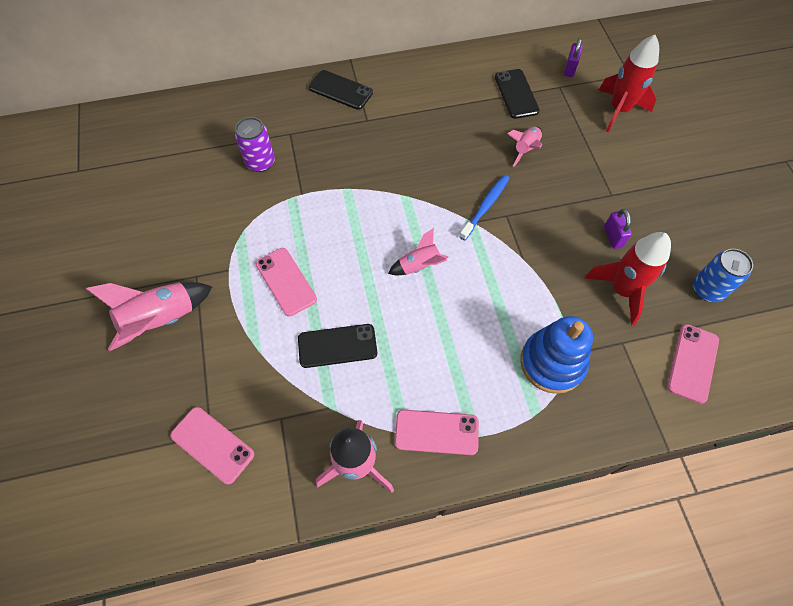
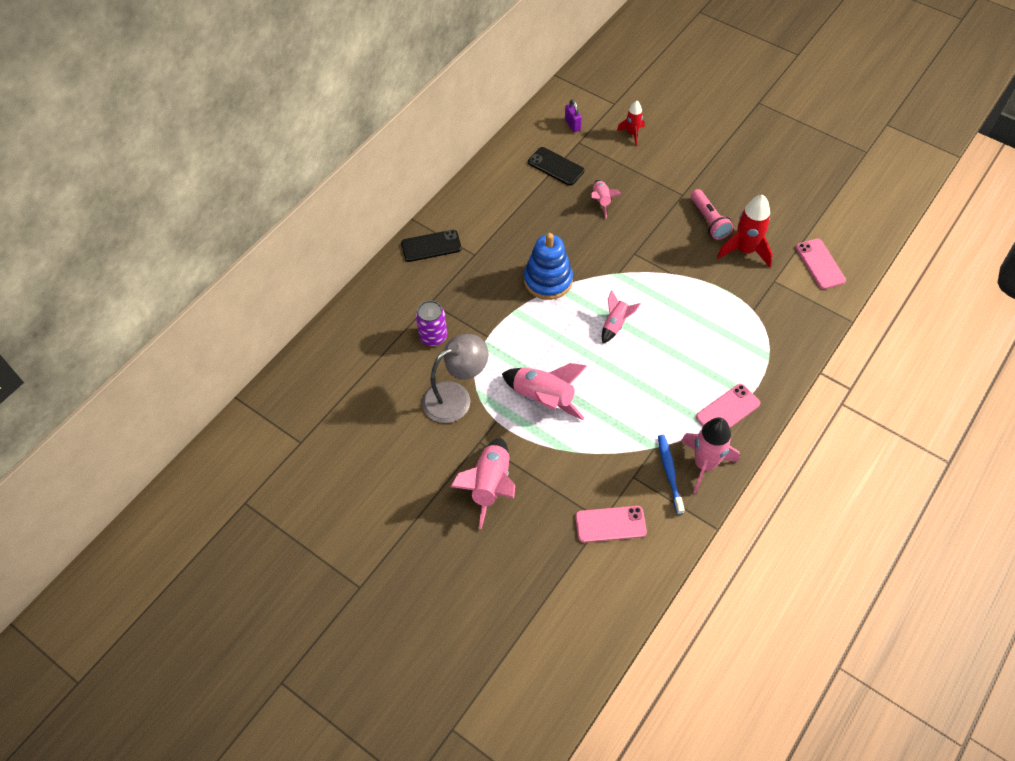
camera: 40 degrees left, 5 degrees down
pink phone [256,248,317,316] -> pink rocket [502,363,587,420]
black phone [298,324,377,368] -> none
blue toothbrush [459,175,509,240] -> blue toothbrush moved to [658,435,685,515]
blue stacking toy [520,316,593,394] -> blue stacking toy moved to [524,233,573,300]
red rocket [599,35,659,132] -> red rocket [617,101,645,146], size x0.58
purple padlock [604,209,632,249] -> pink flashlight [691,189,734,240]
blue can [693,249,753,302] -> none
none -> grey lamp [422,334,488,423]

